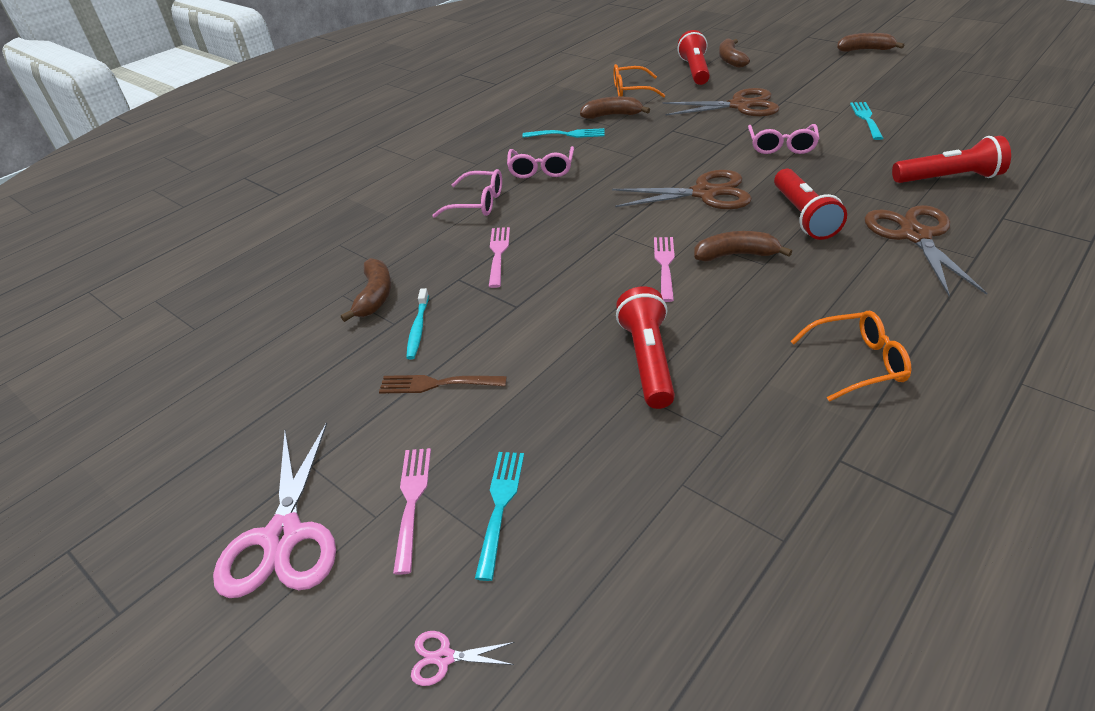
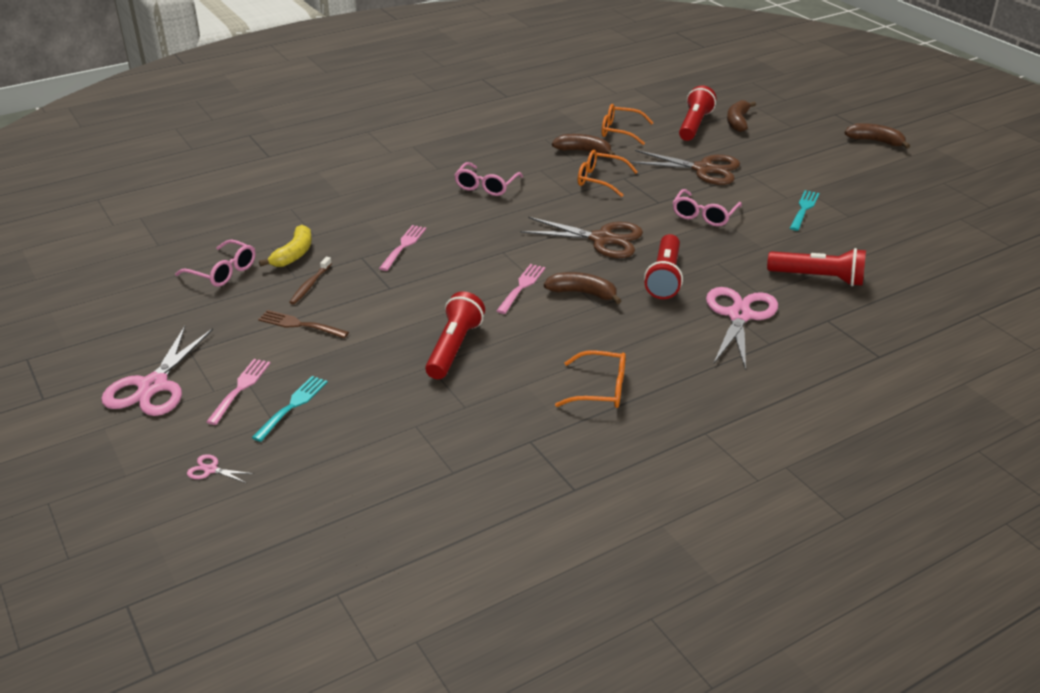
camera: 15 degrees right, 5 degrees down
brown banana [341,258,391,322] -> yellow banana [259,225,312,267]
turquoise toothbrush [406,288,429,360] -> brown toothbrush [289,257,332,305]
pink glasses [432,169,502,218] -> pink glasses moved to [175,239,256,287]
turquoise fork [523,128,604,138] -> none
brown scissors [865,205,987,296] -> pink scissors [706,287,778,370]
none -> orange glasses [578,150,638,197]

